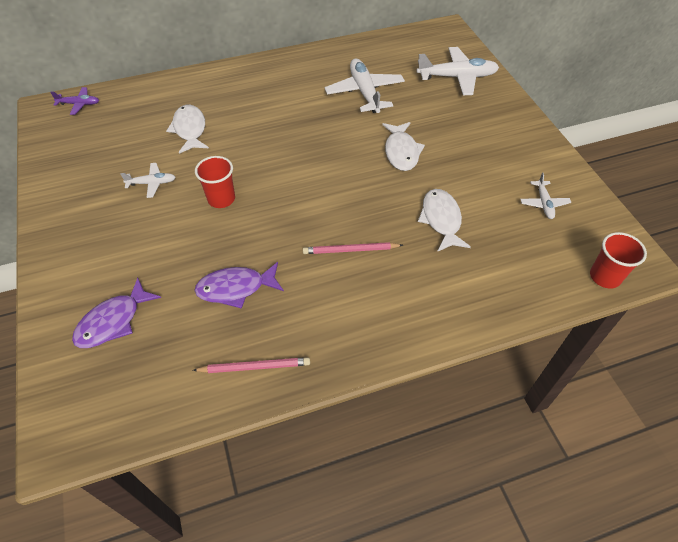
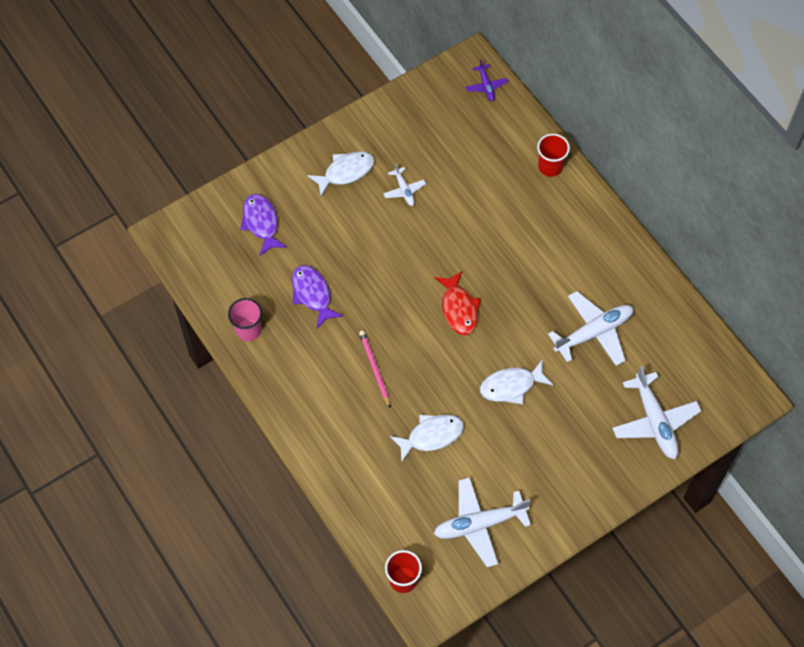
camera: 75 degrees right, 10 degrees up
purple fish [72,278,161,348] -> purple fish turned 45 degrees clockwise [240,194,287,256]
white fish [166,105,209,154] -> white fish moved to [307,152,374,196]
pink pencil [193,357,310,373] -> pink cup [228,298,262,341]
red cup [195,156,235,208] -> red cup moved to [537,134,570,177]
white plane [520,172,571,219] -> white plane [434,477,531,567], size x1.92
none -> red fish [434,271,481,335]

